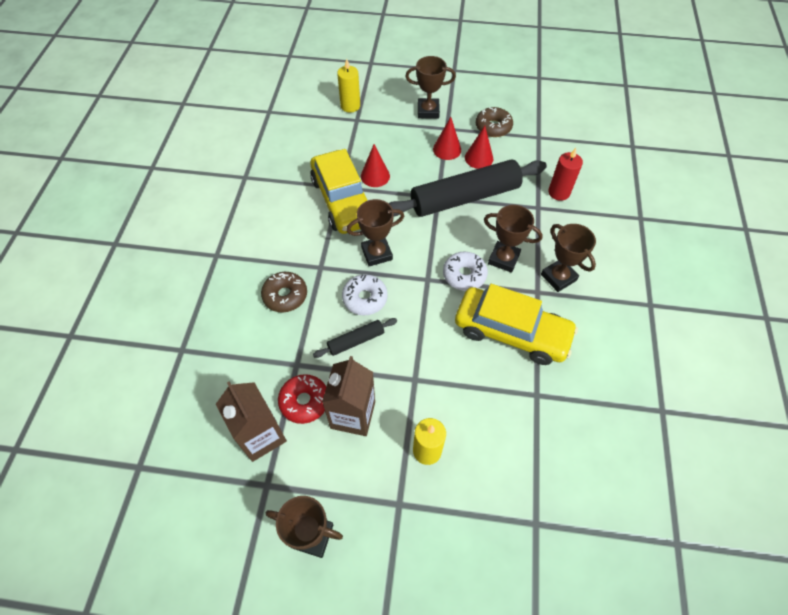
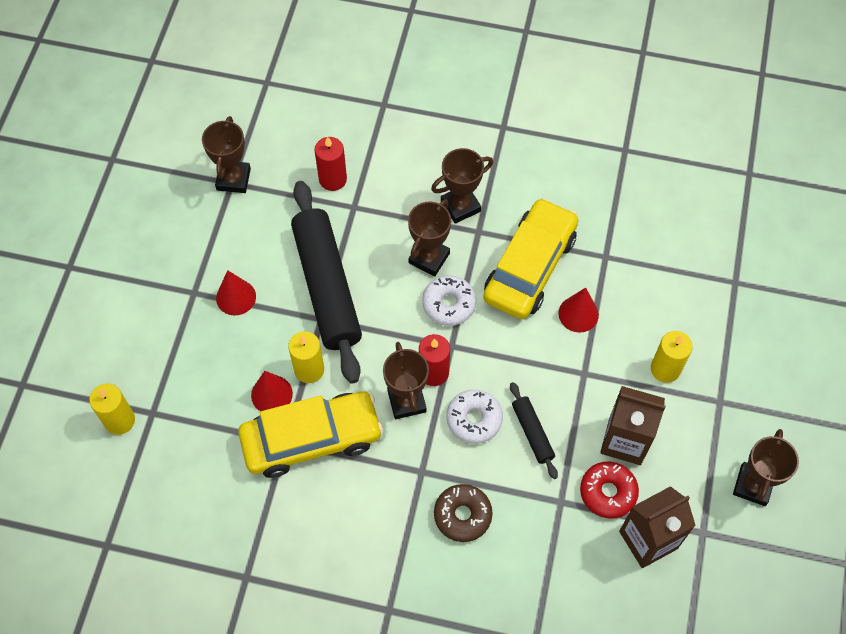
camera: 85 degrees left, 5 degrees up
brown trophy [405,56,456,119] -> brown trophy moved to [202,116,251,193]
red cone [465,126,493,169] -> red cone moved to [558,288,599,333]
brown donut [476,107,513,137] -> none
none -> yellow candle [288,331,324,383]
none -> red candle [419,334,450,386]

